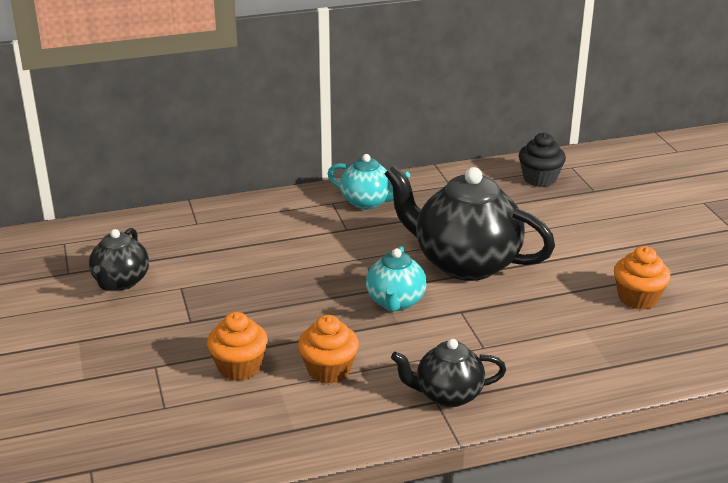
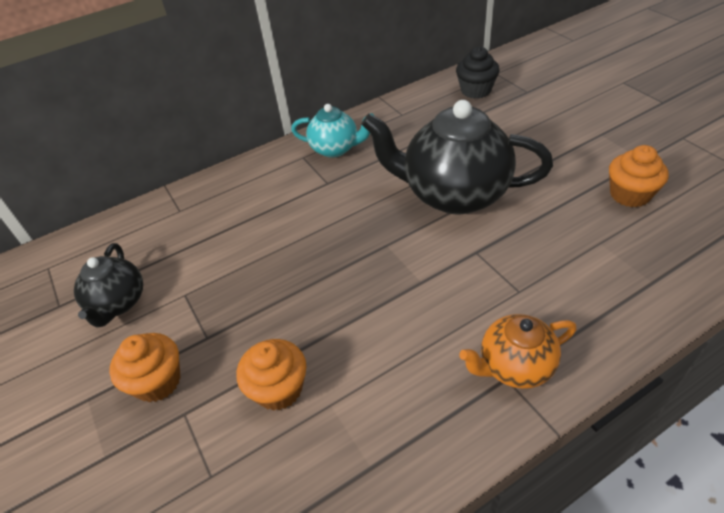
camera: 10 degrees left, 15 degrees up
orange cupcake [298,315,359,384] -> orange cupcake moved to [109,333,181,402]
turquoise teapot [366,246,427,312] -> none
black teapot [391,339,506,407] -> orange teapot [459,314,576,389]

